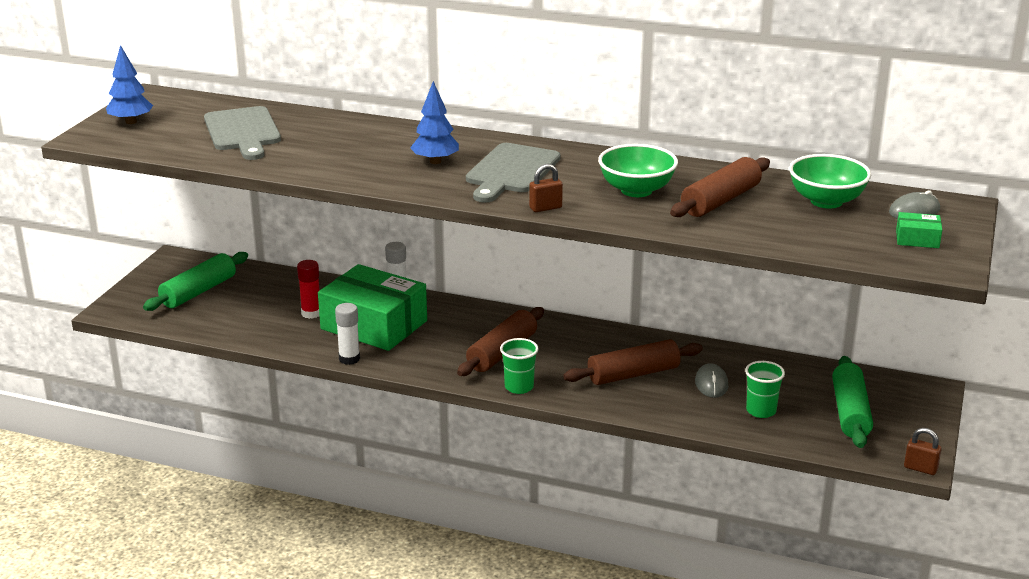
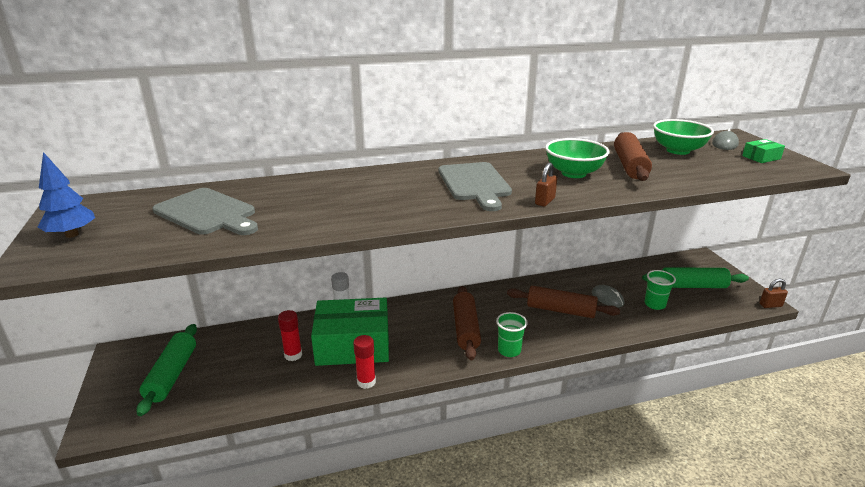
camera: 35 degrees left, 0 degrees up
white glue stick [335,303,360,365] -> red glue stick [353,335,376,389]
blue tree [410,81,459,164] -> none
brown rolling pin [563,339,703,385] -> brown rolling pin turned 75 degrees clockwise [507,286,620,318]
green rolling pin [832,356,873,448] -> green rolling pin turned 60 degrees counterclockwise [642,267,749,288]

